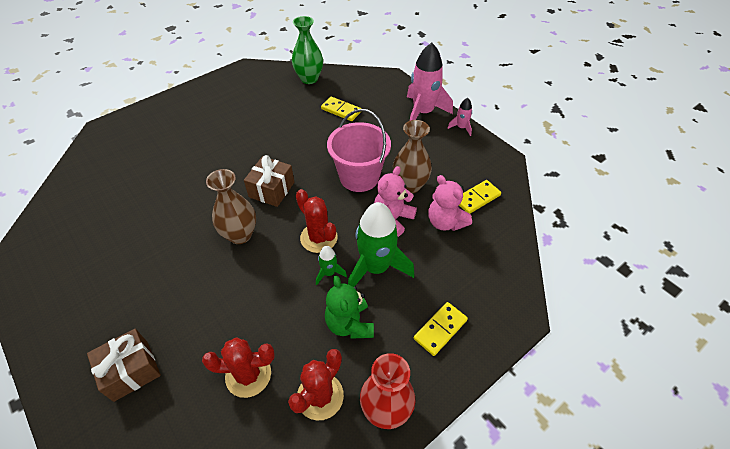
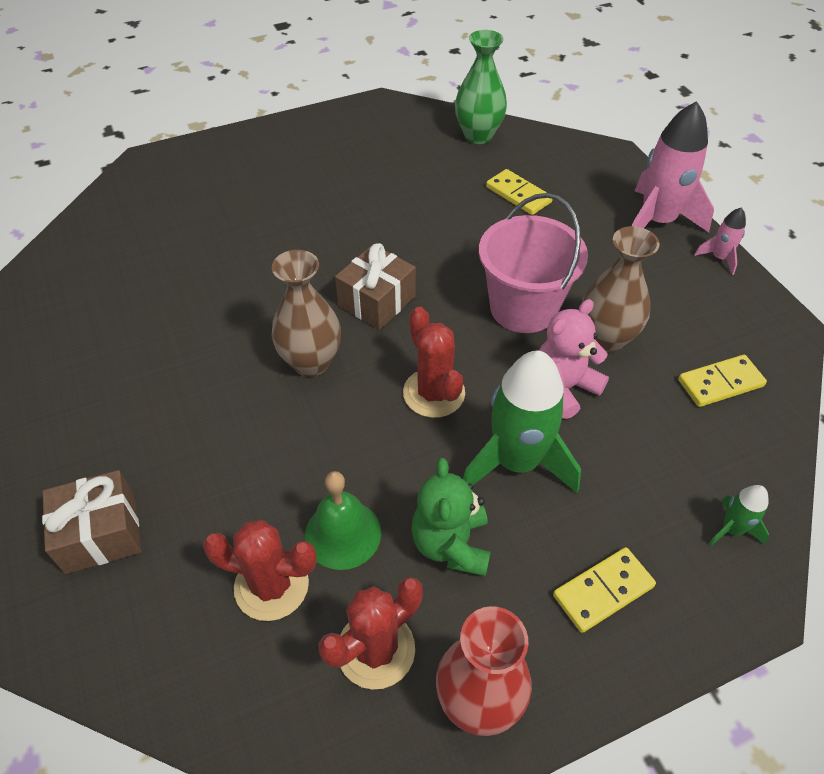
camera: 15 degrees right, 0 degrees up
green rocket [316,246,347,285] -> green rocket moved to [708,485,769,546]
pink teddy bear [428,175,472,231] -> none
none -> green bell [305,471,381,570]

